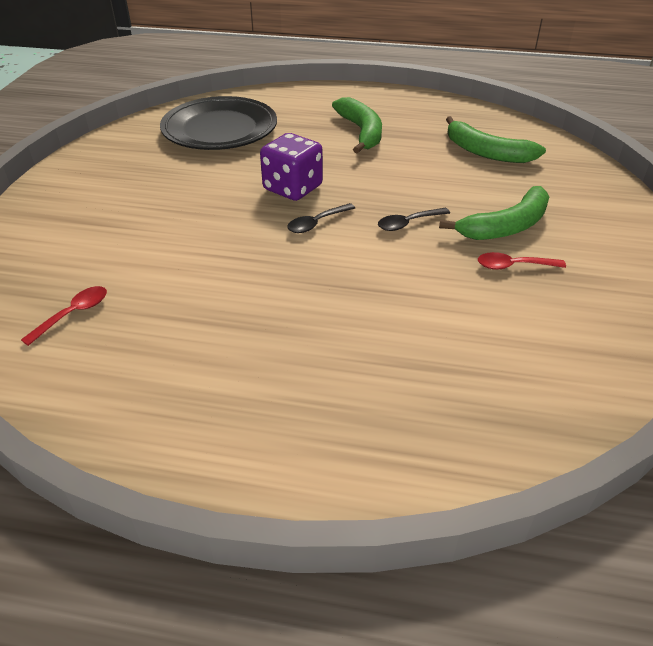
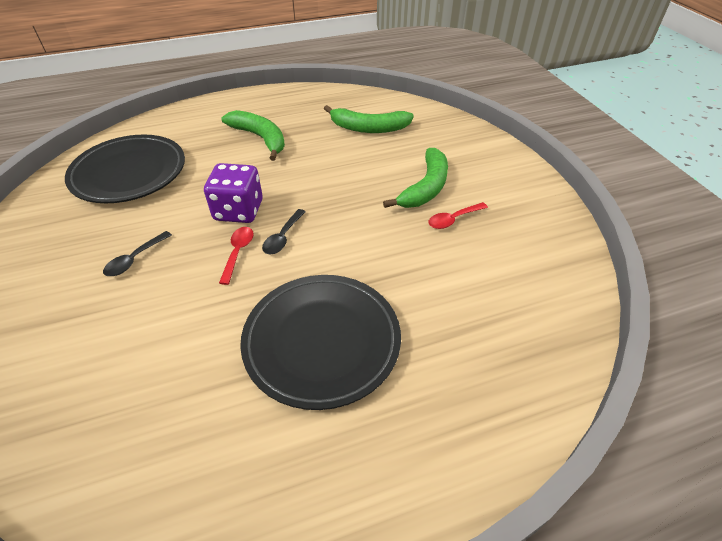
camera: 30 degrees left, 5 degrees up
red spoon [21,286,107,346] -> red spoon moved to [219,227,254,285]
black spoon [378,208,450,231] -> black spoon moved to [103,231,172,276]
none -> black plate [240,275,401,410]

